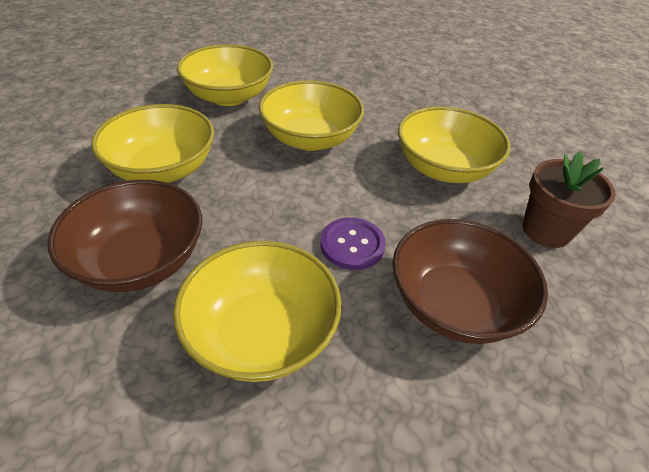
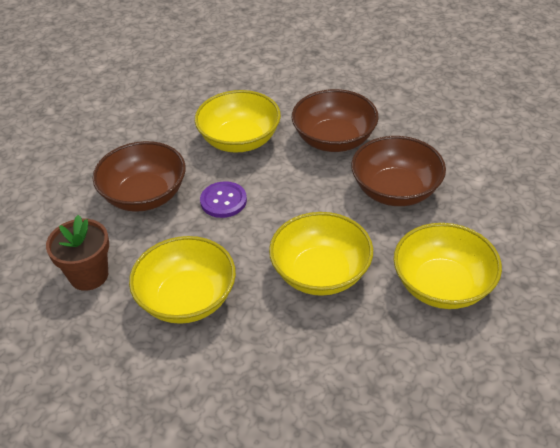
camera: 155 degrees right, 0 degrees up
yellow bowl [91,104,214,183] -> brown bowl [351,136,446,206]

